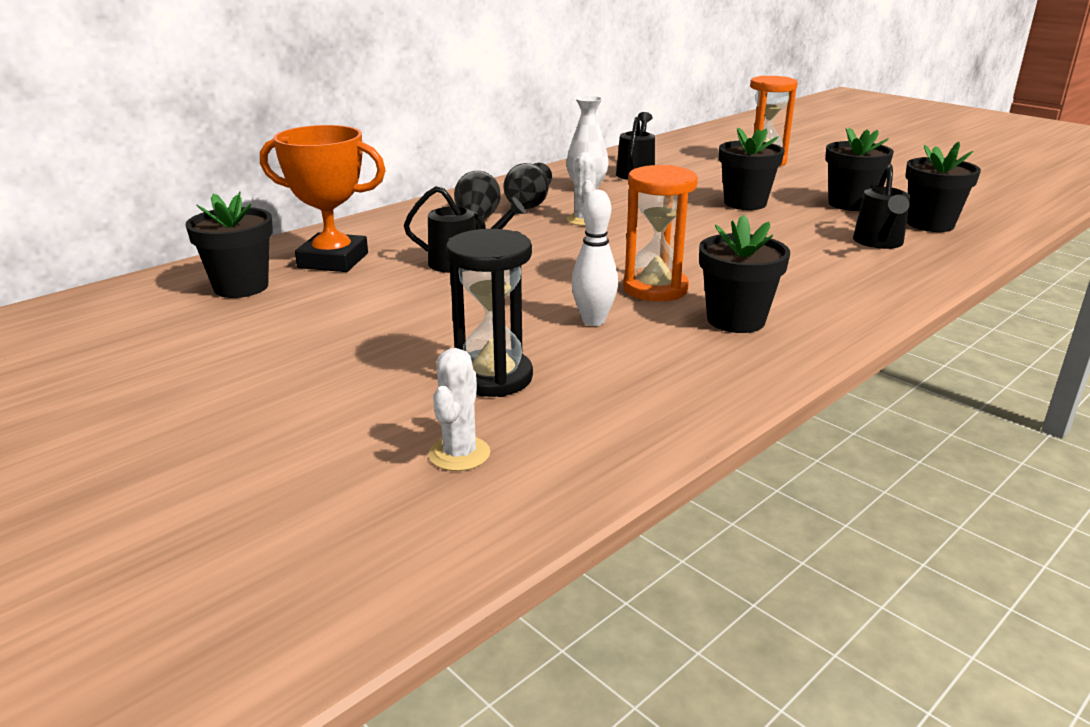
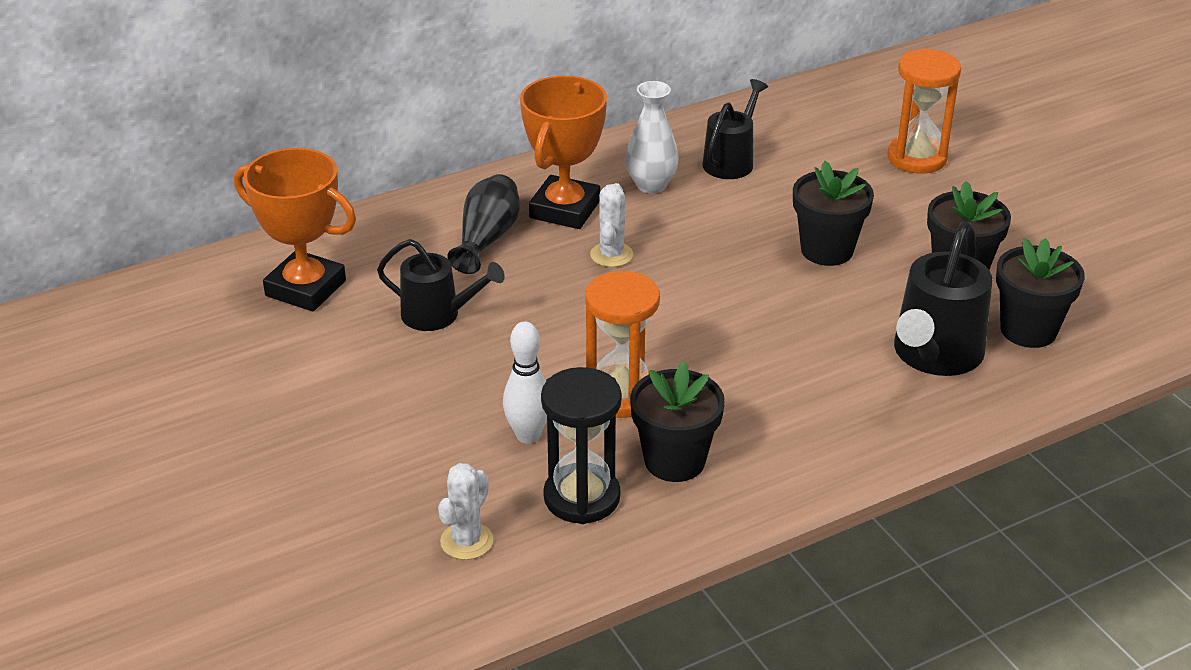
camera: 15 degrees right, 10 degrees up
black flower pot [185,191,273,298] -> none
white cactus [429,348,490,471] -> white cactus moved to [438,463,493,560]
black hourglass [446,229,533,397] -> black hourglass moved to [541,367,622,524]
black vase [504,163,552,209] -> orange trophy [520,76,607,229]
black watering can [853,164,910,249] -> black watering can [894,222,992,376], size x1.53

